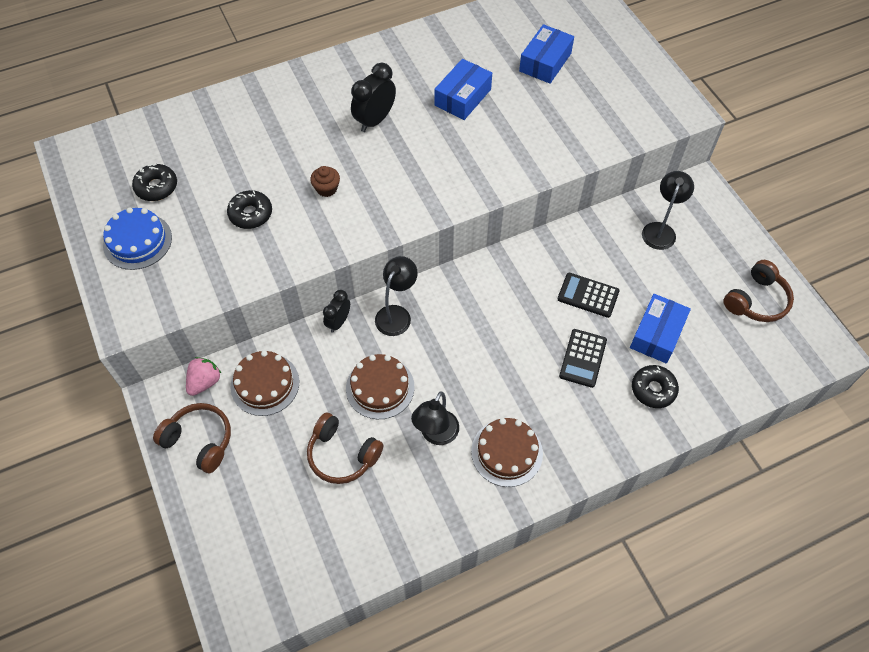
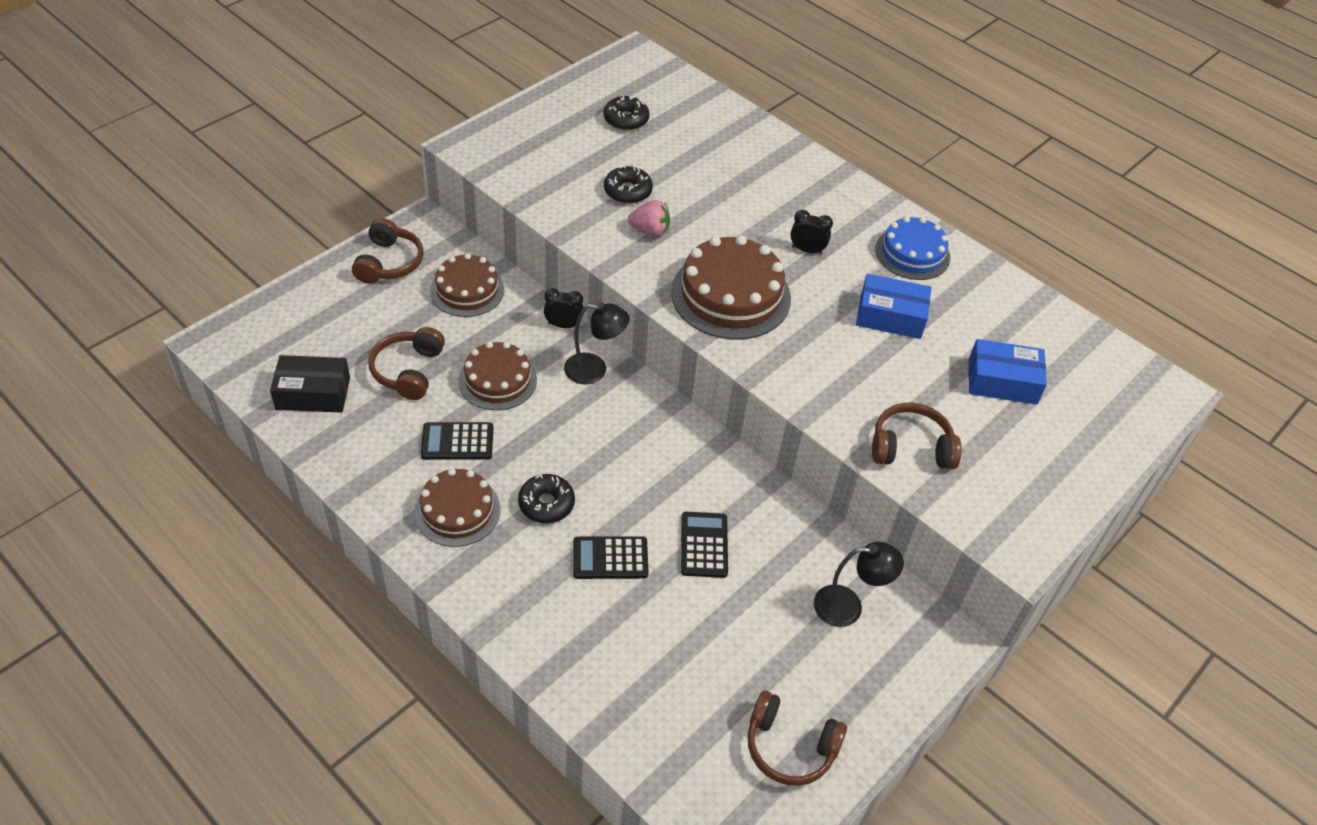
camera: 65 degrees right, 10 degrees down
blue cake [103,207,172,270] -> blue cake moved to [875,216,950,280]
pink strawberry [186,357,221,396] -> pink strawberry moved to [628,200,670,237]
brown cupcake [310,166,340,197] -> none
black clock [351,63,396,132] -> black clock [790,210,833,255], size x0.64
black lamp [411,392,459,445] -> black calculator [421,422,493,460]
blue box [630,294,691,364] -> none
black donut [632,365,679,408] -> black donut moved to [518,474,575,523]
none -> black box [270,355,350,413]
none -> brown cake [671,235,791,340]
none -> brown headphones [872,403,962,469]

